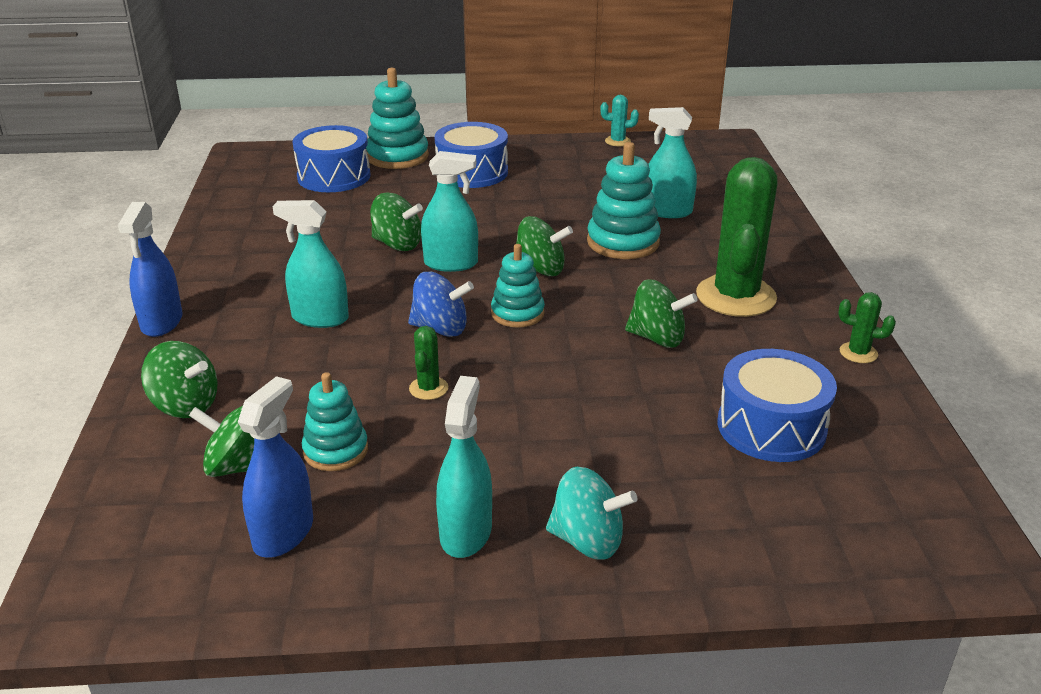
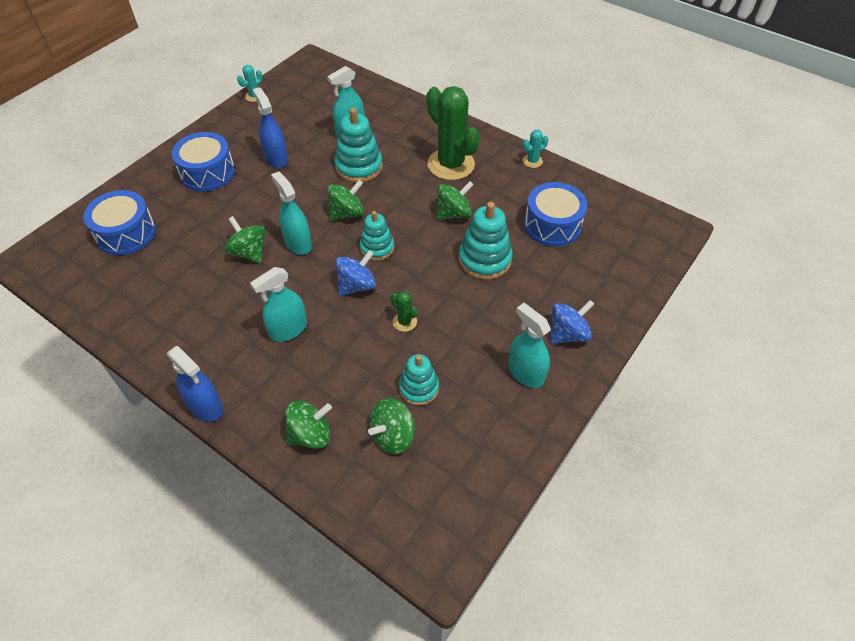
camera: 50 degrees left, 20 degrees up
blue spray bottle [238,376,313,558] -> blue spray bottle moved to [252,87,288,168]
turquoise stacking toy [366,68,429,169] -> turquoise stacking toy moved to [459,202,513,280]
green spinning top [370,193,423,251] -> green spinning top turned 105 degrees counterclockwise [225,216,266,264]
turquoise spray bottle [421,151,478,272] -> turquoise spray bottle turned 75 degrees counterclockwise [271,171,312,255]
turquoise spinning top [546,467,637,560] -> blue spinning top [550,300,594,344]
green cactus [838,292,896,363] -> turquoise cactus [523,130,549,168]

